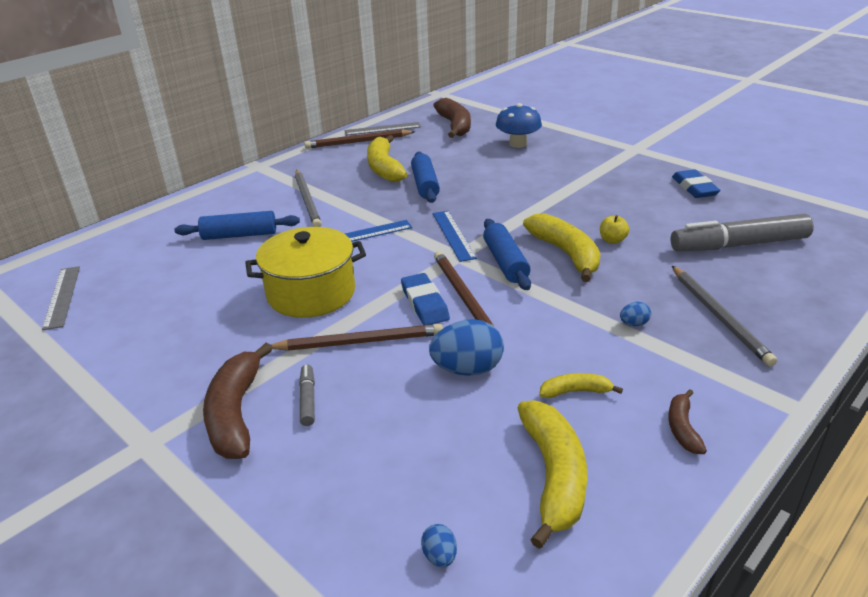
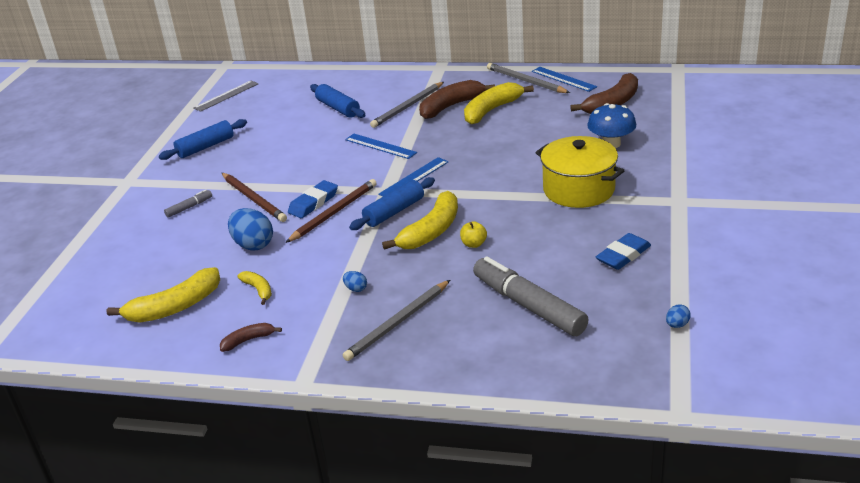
camera: 60 degrees right, 0 degrees up
brown banana [203,343,272,459] -> brown banana moved to [419,80,495,119]
yellow pot [245,227,366,318] -> yellow pot moved to [535,136,624,208]
brown pencil [304,130,415,149] -> grey pencil [487,63,570,93]
grey ruler [344,122,421,136] -> blue ruler [532,67,597,92]
blue rolling pin [411,152,440,203] -> blue rolling pin moved to [159,119,247,160]
blue egg [421,524,457,567] -> blue egg moved to [666,305,691,328]

